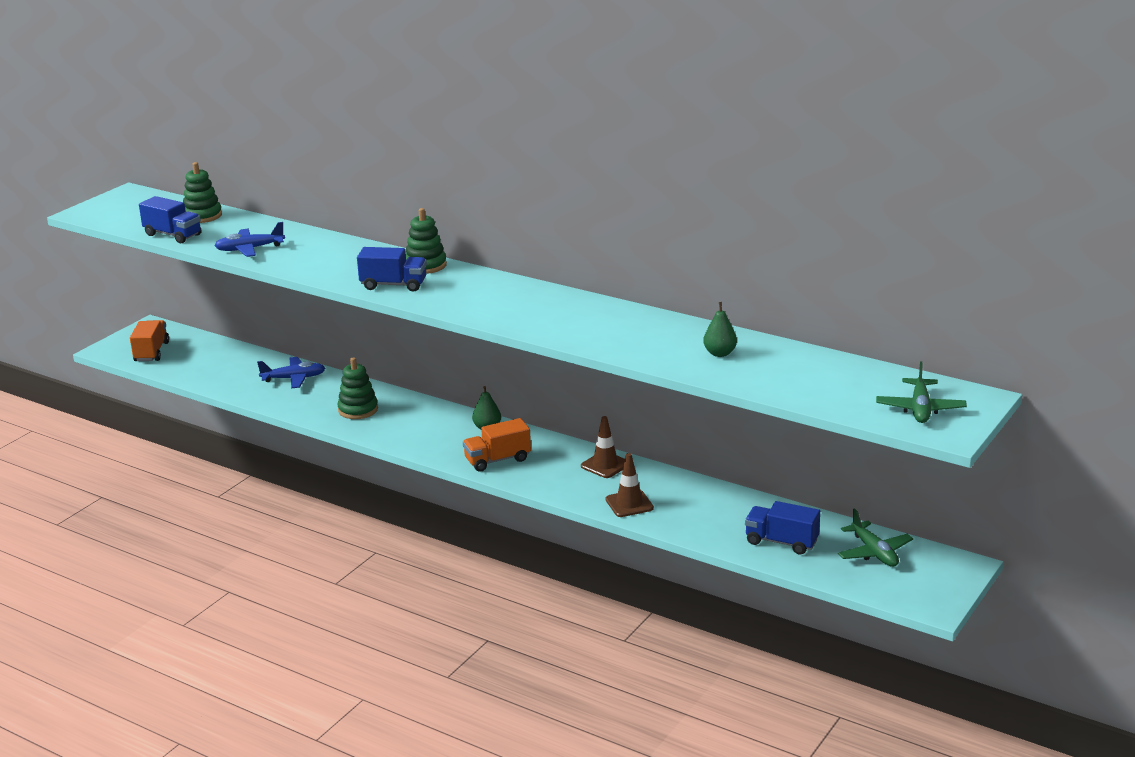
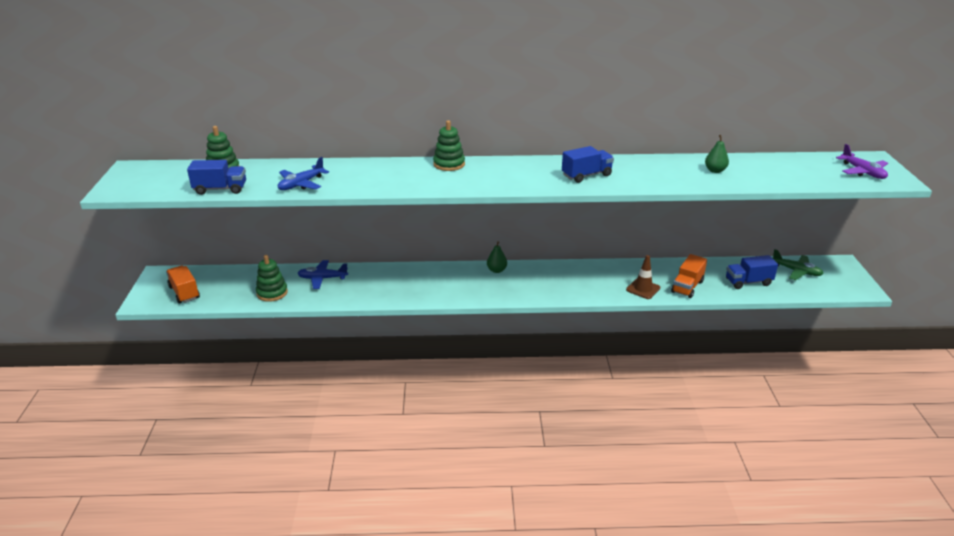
camera: 35 degrees left, 5 degrees up
blue plane [257,357,325,388] -> blue plane turned 135 degrees counterclockwise [297,260,348,289]
green stacking toy [338,358,378,419] -> green stacking toy moved to [256,255,288,302]
blue truck [357,247,427,292] -> blue truck moved to [562,146,614,183]
orange truck [463,418,531,472] -> orange truck moved to [671,254,707,298]
brown traffic cone [581,416,625,478] -> none
green plane [876,361,967,423] -> purple plane [836,144,888,179]

